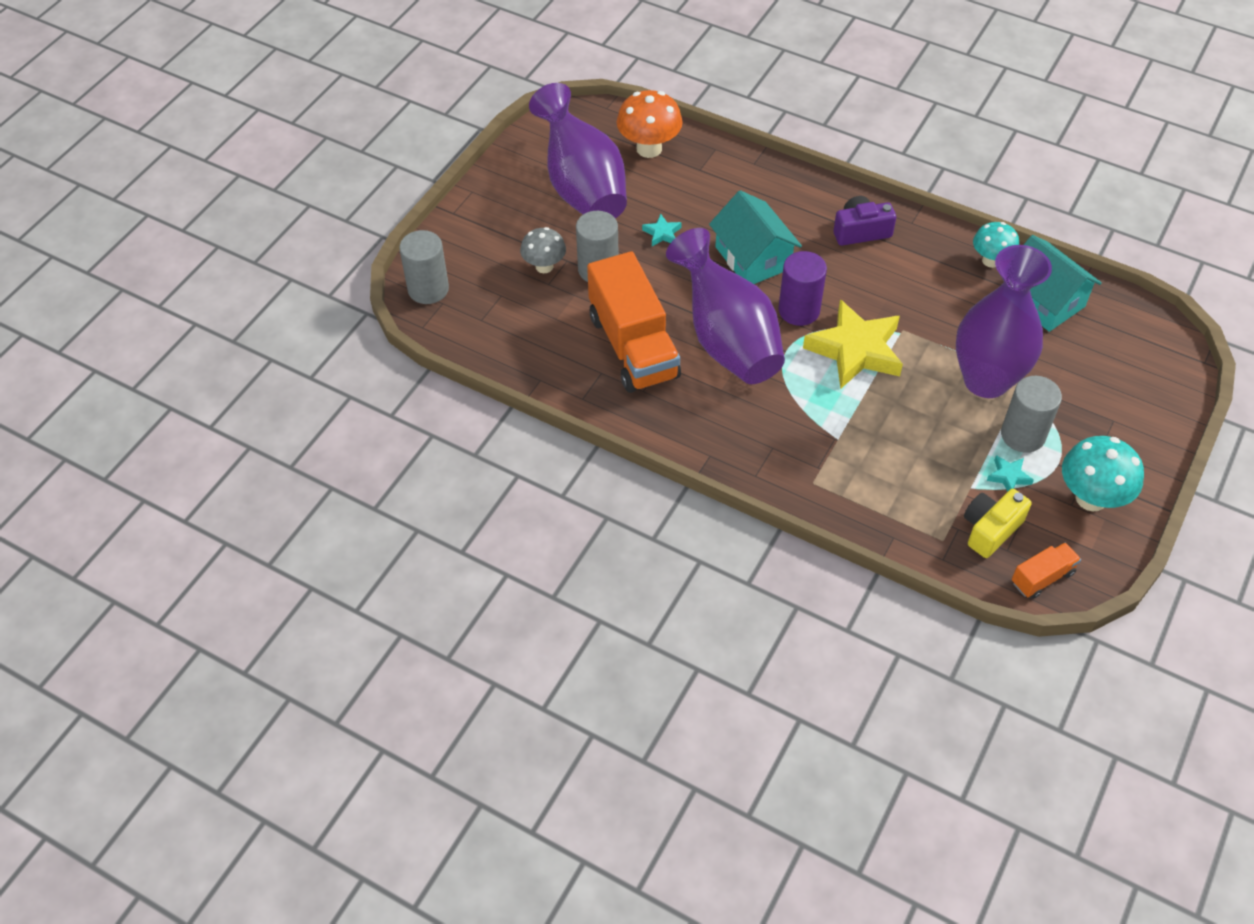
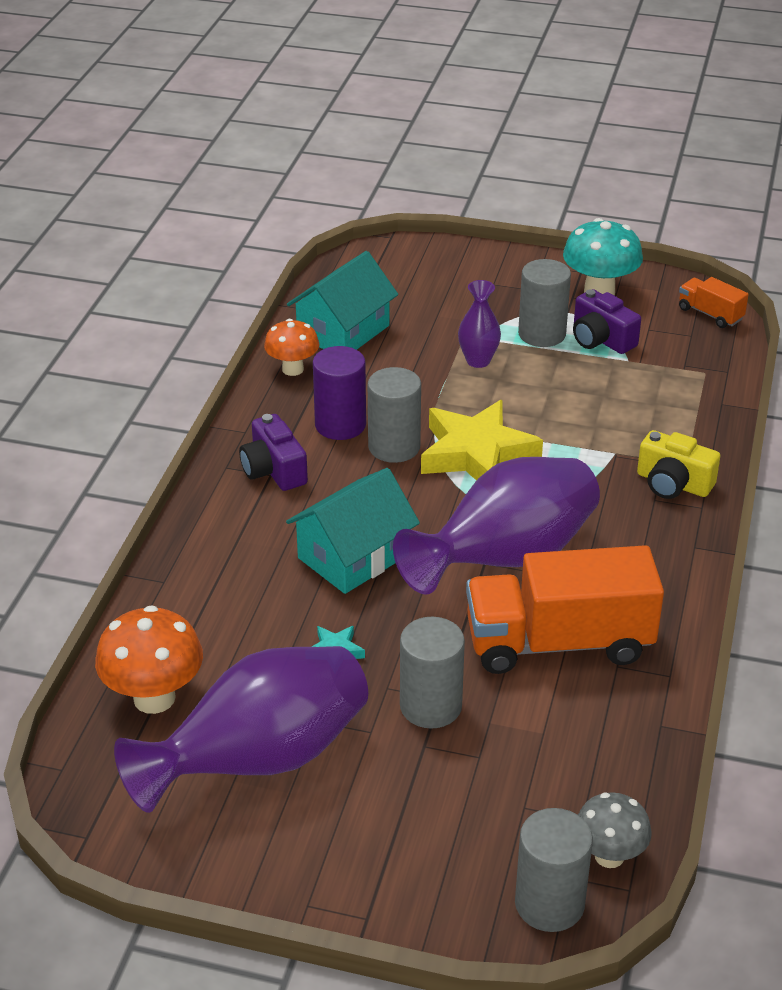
camera: 105 degrees left, 15 degrees down
grey mushroom [520,227,566,273] -> grey mushroom moved to [578,792,652,868]
orange truck [587,251,681,393] -> orange truck turned 150 degrees counterclockwise [466,545,664,674]
purple cylinder [778,251,827,326] -> purple cylinder moved to [313,346,366,440]
purple vase [956,245,1052,398] -> purple vase [458,280,501,368], size x0.46
yellow camera [964,489,1032,558] -> yellow camera moved to [637,430,720,499]
turquoise mushroom [973,222,1019,268] -> orange mushroom [264,319,319,376]
turquoise star [987,455,1034,492] -> purple camera [573,289,641,354]
none -> grey cylinder [368,367,421,463]

